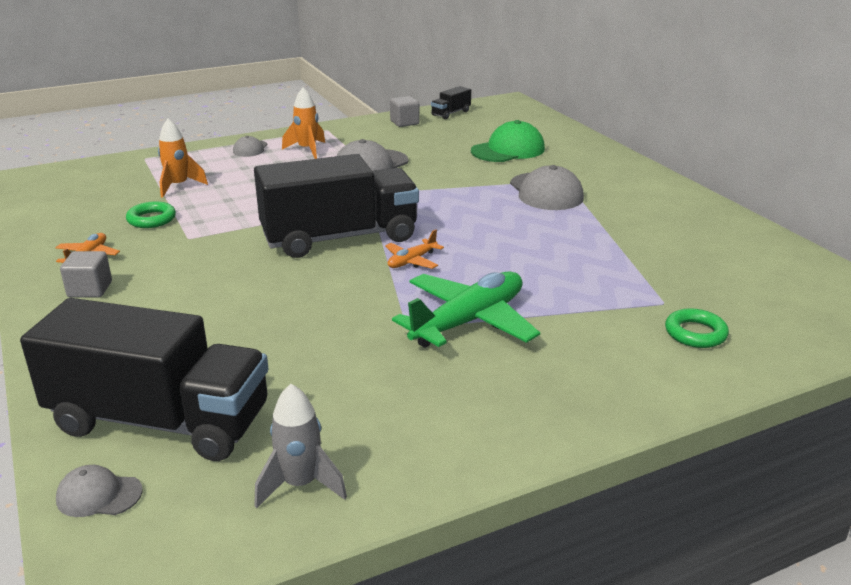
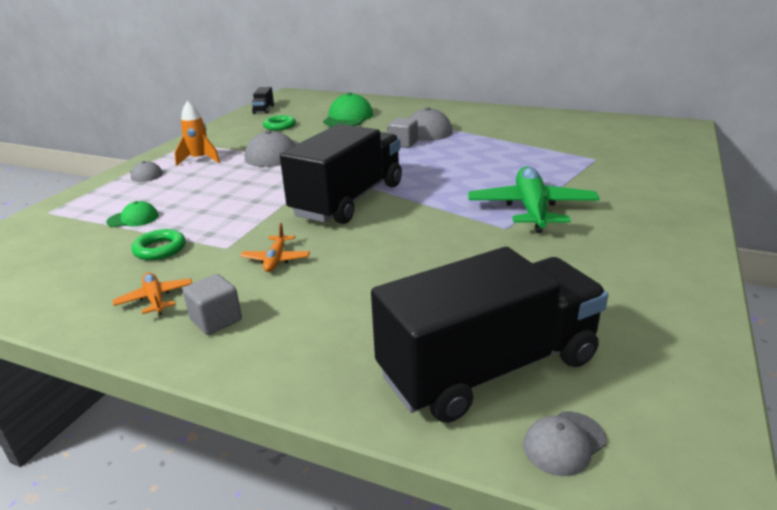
camera: 40 degrees left, 0 degrees up
orange rocket [158,119,208,198] -> green cap [106,201,159,227]
grey rocket [254,384,347,508] -> none
orange plane [385,229,444,269] -> orange plane moved to [240,223,310,272]
grey cube [390,96,420,127] -> grey cube moved to [388,118,418,148]
green ring [665,308,729,348] -> green ring moved to [263,115,296,130]

